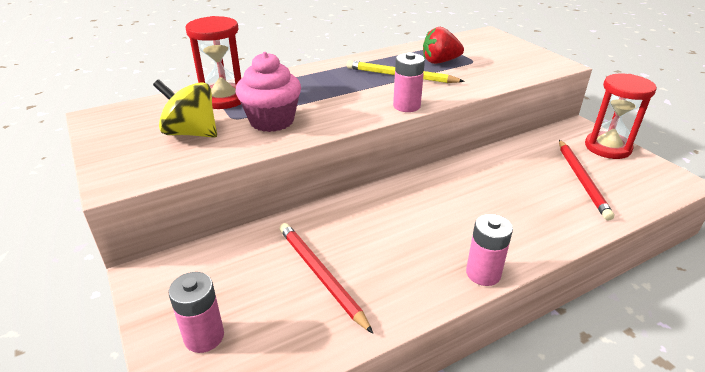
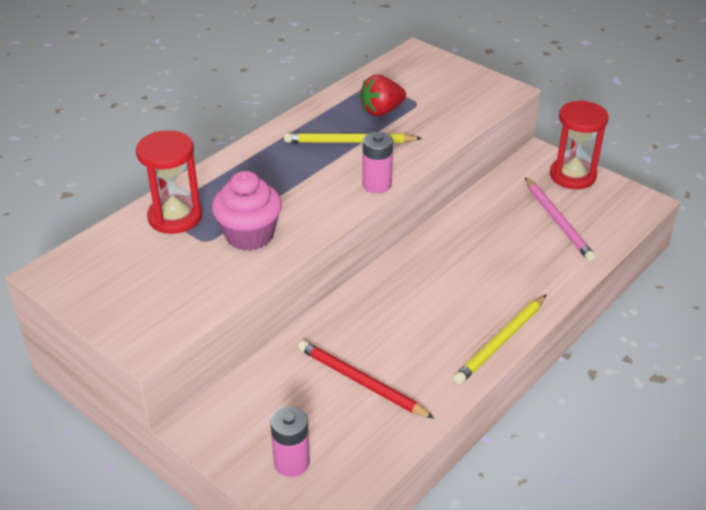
camera: 20 degrees left, 5 degrees up
yellow spinning top [153,79,217,138] -> none
pink battery [466,214,513,286] -> yellow pencil [453,295,546,384]
red pencil [559,140,614,221] -> pink pencil [525,178,596,262]

